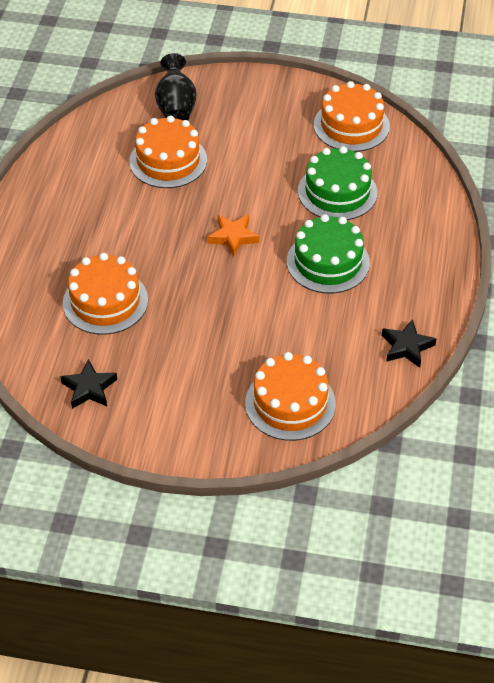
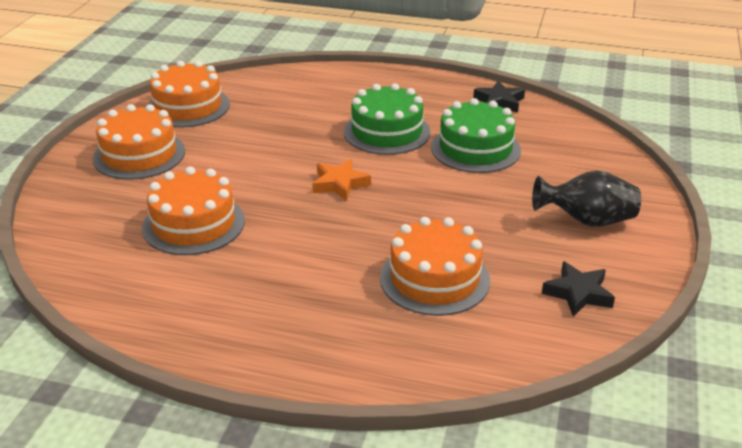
camera: 85 degrees left, 15 degrees down
black vase [155,53,197,120] -> black vase moved to [532,170,641,227]
orange cake [245,352,336,441] -> orange cake moved to [93,104,185,180]
green cake [298,146,377,220] -> green cake moved to [431,98,521,173]

